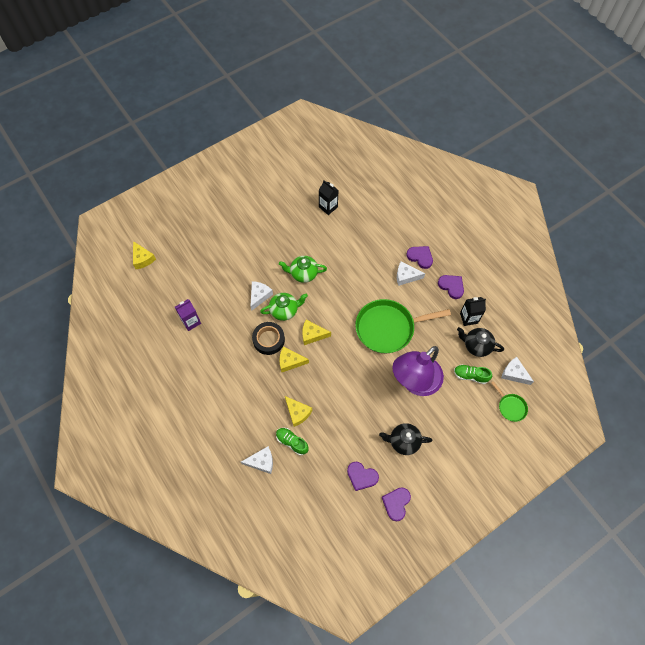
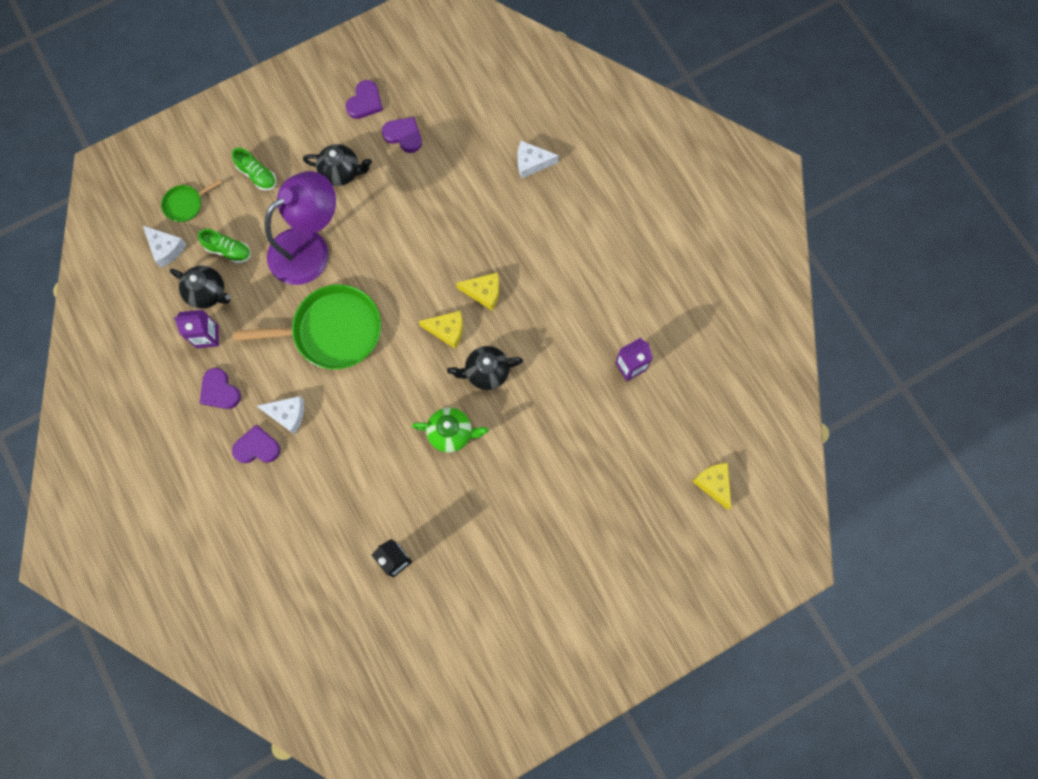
camera: 175 degrees left, 10 degrees up
white cheese [250,281,273,311] -> none
black tape [252,322,285,355] -> none
green teapot [260,293,308,321] -> black teapot [447,346,523,390]
green shoe [276,428,309,455] -> green shoe moved to [232,148,276,191]
yellow cheese [285,396,312,427] -> none
purple heart [407,246,433,269] -> purple heart turned 135 degrees clockwise [232,425,280,463]
black carton [460,297,486,326] -> purple carton [174,310,219,348]
green pan [491,381,528,422] -> green pan turned 90 degrees counterclockwise [161,180,222,222]

